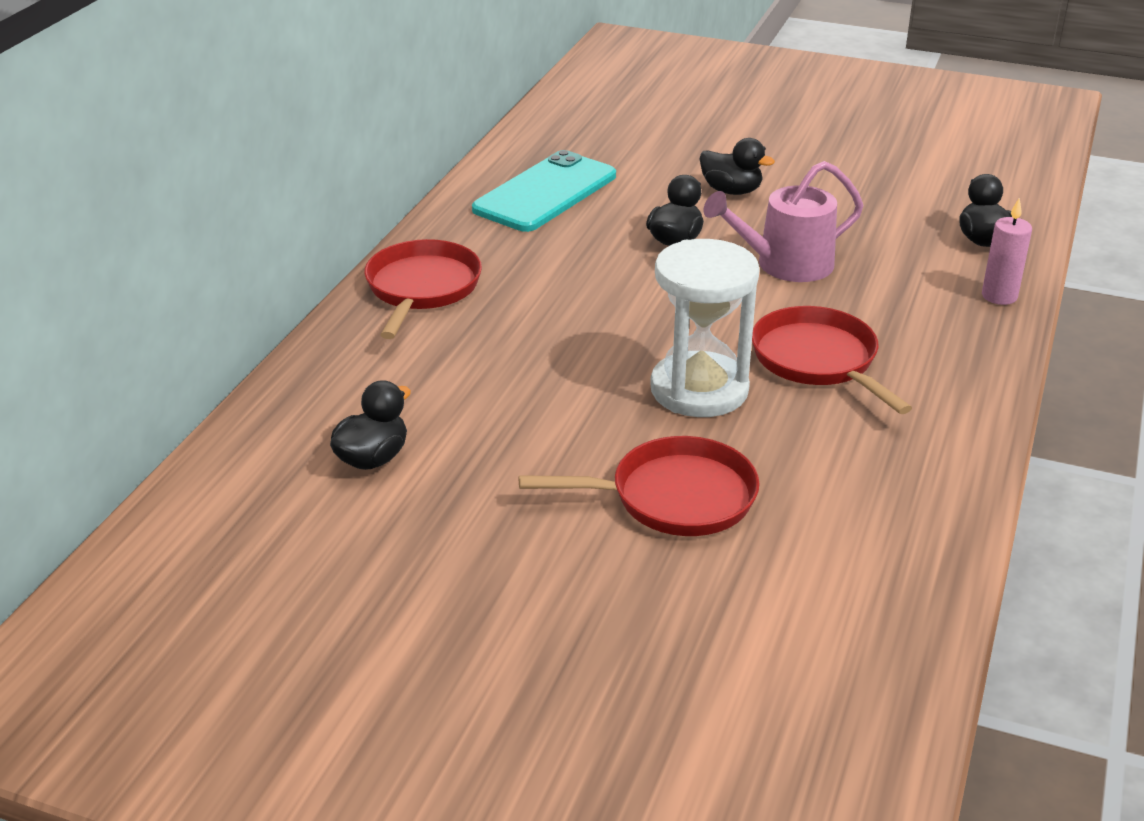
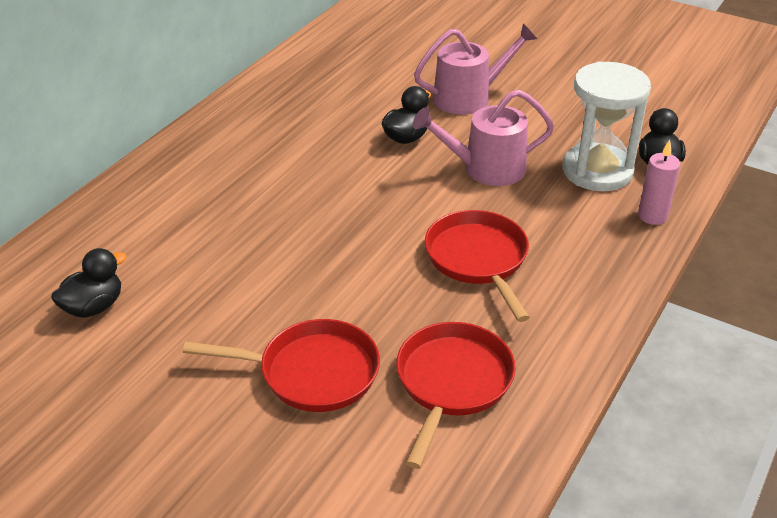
camera: 10 degrees right, 5 degrees up
red pan [364,239,482,339] -> red pan moved to [396,322,516,469]
turquoise phone [472,150,616,232] -> none
white hourglass [650,239,760,417] -> white hourglass moved to [563,62,651,191]
black duck [700,138,775,195] -> pink watering can [414,24,537,115]

